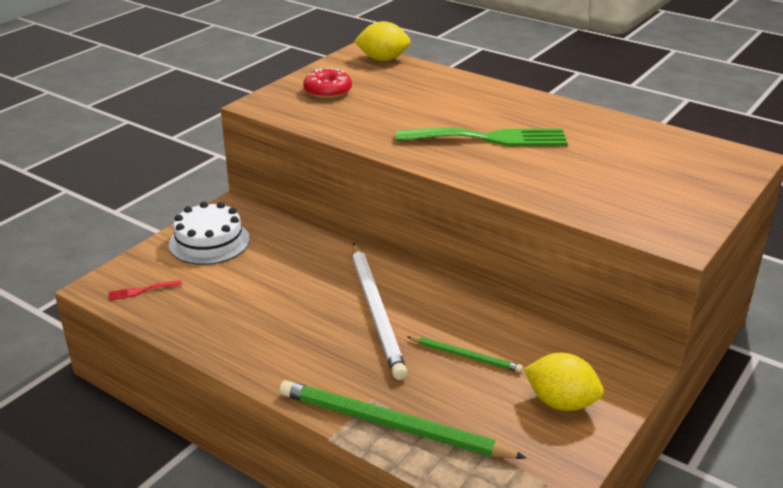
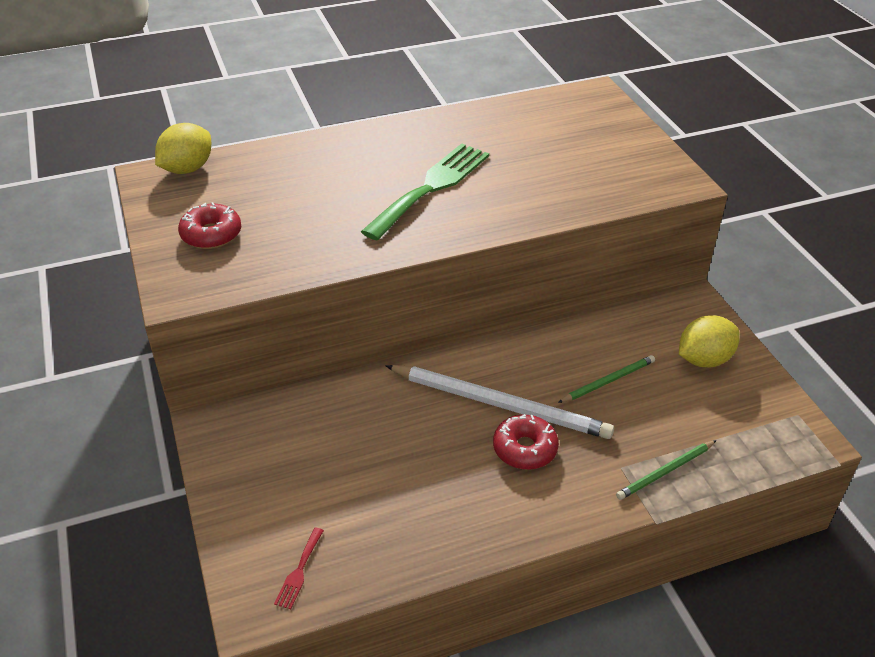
camera: 55 degrees left, 10 degrees up
white cake [169,202,250,265] -> none
green pencil [279,380,526,459] -> green pencil [616,440,717,500], size x0.51
none -> red donut [493,414,559,470]

